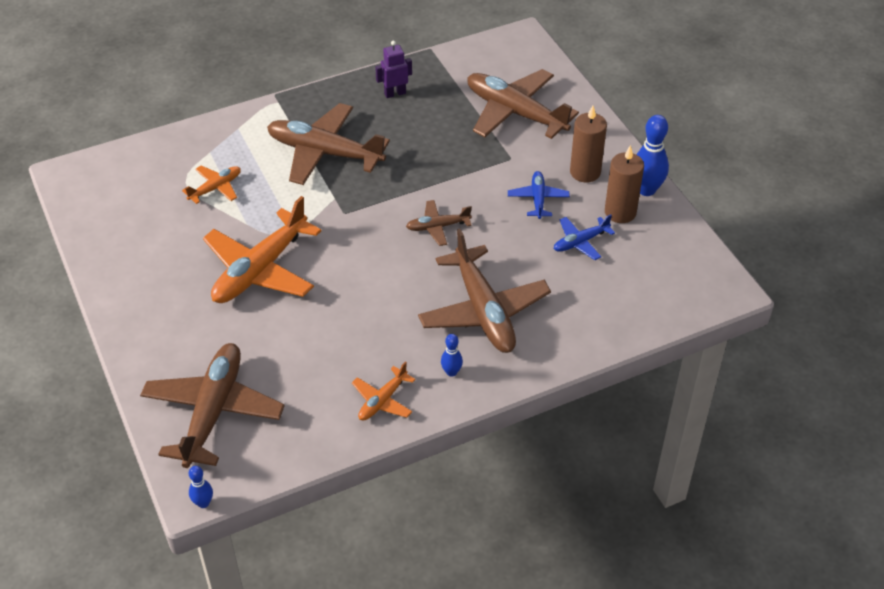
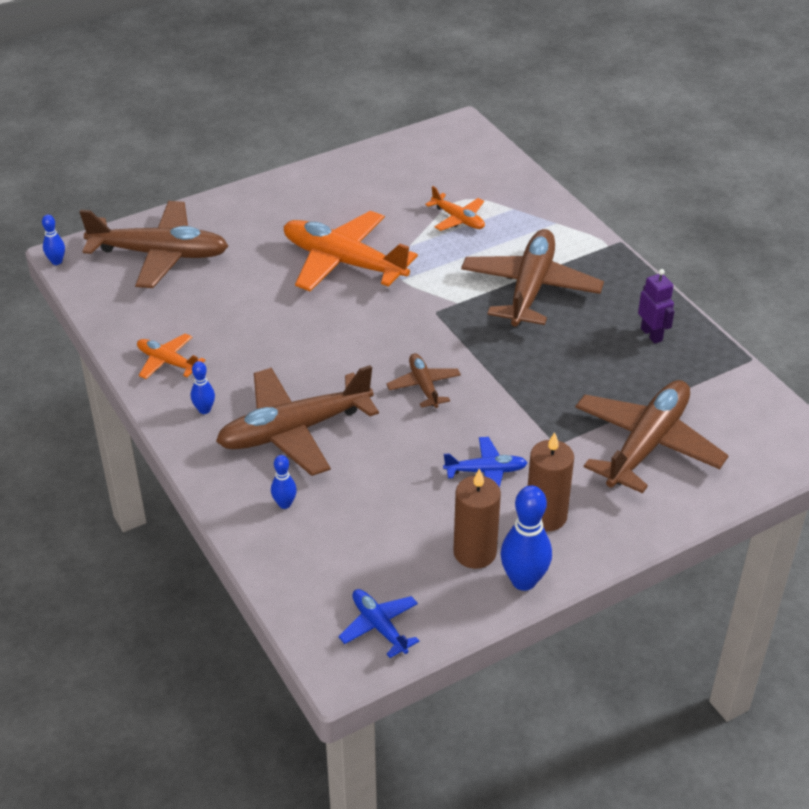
camera: 85 degrees right, 5 degrees down
blue plane [554,214,615,260] -> blue plane moved to [338,589,419,658]
none -> blue bowling pin [271,455,297,509]

